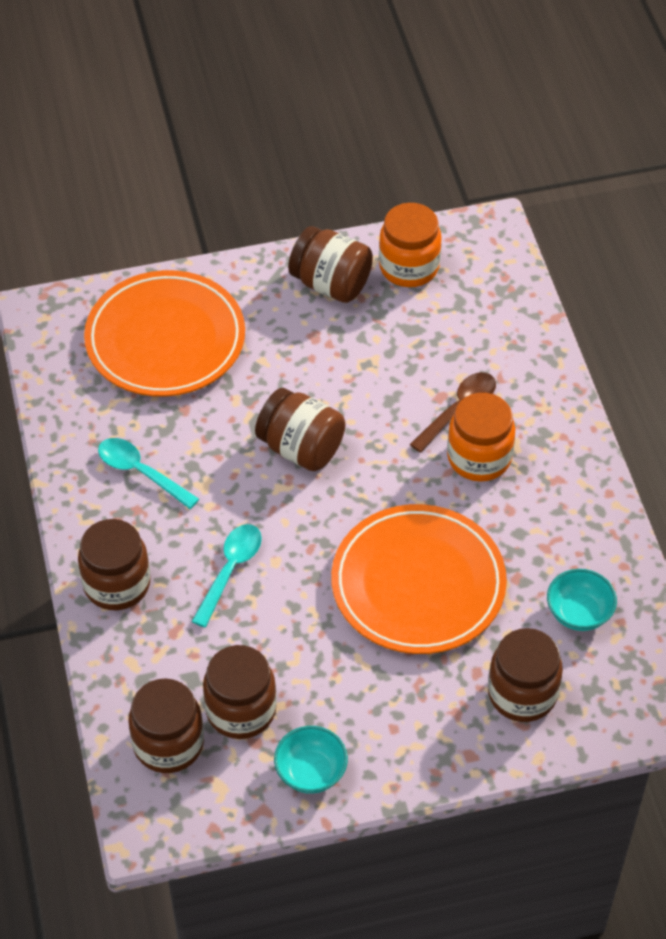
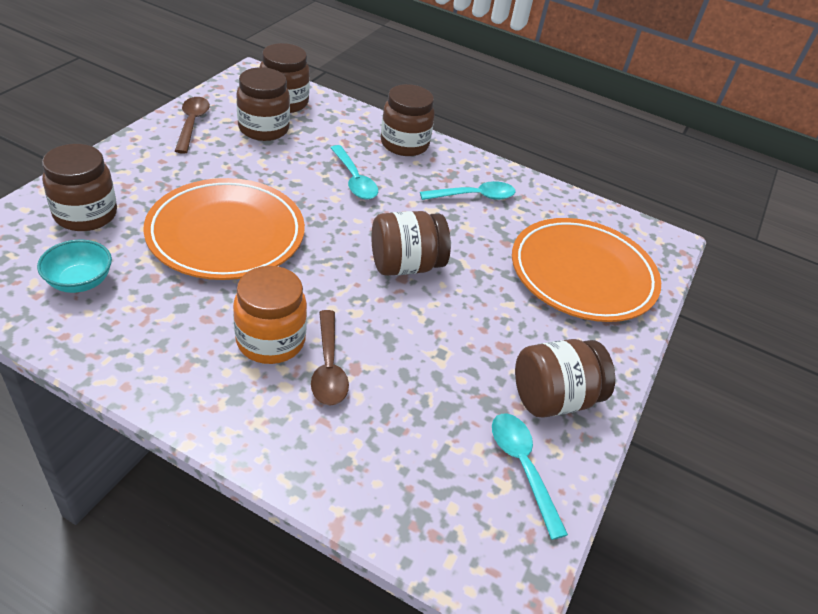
camera: 125 degrees right, 10 degrees down
turquoise bowl [274,726,348,794] -> brown spoon [175,97,210,154]
orange jar [379,203,442,287] -> turquoise spoon [492,414,568,540]

